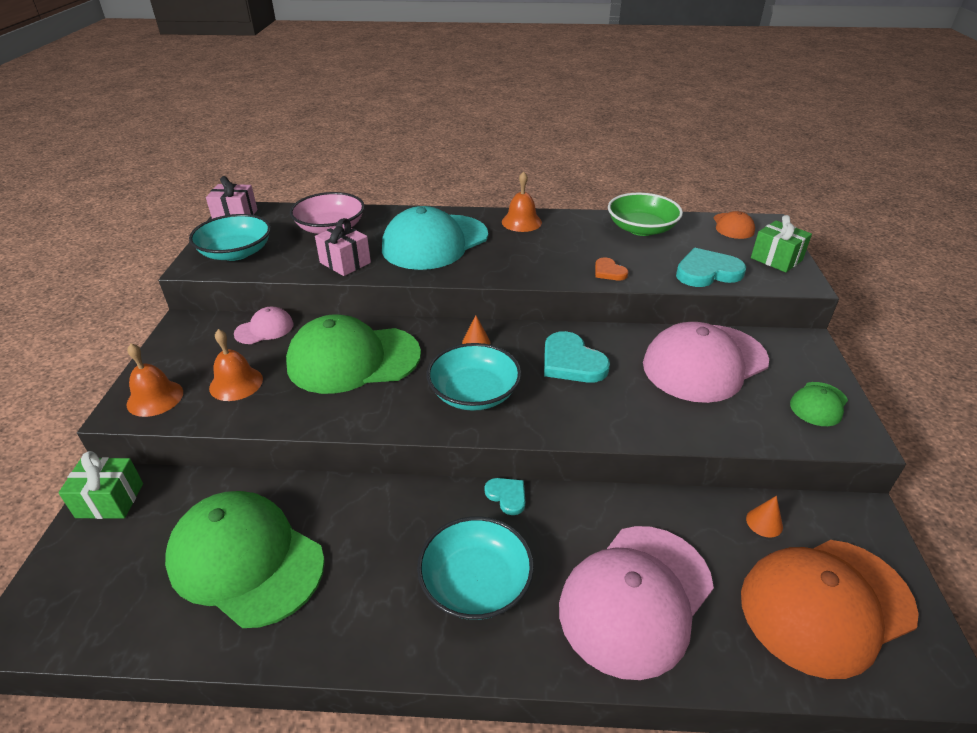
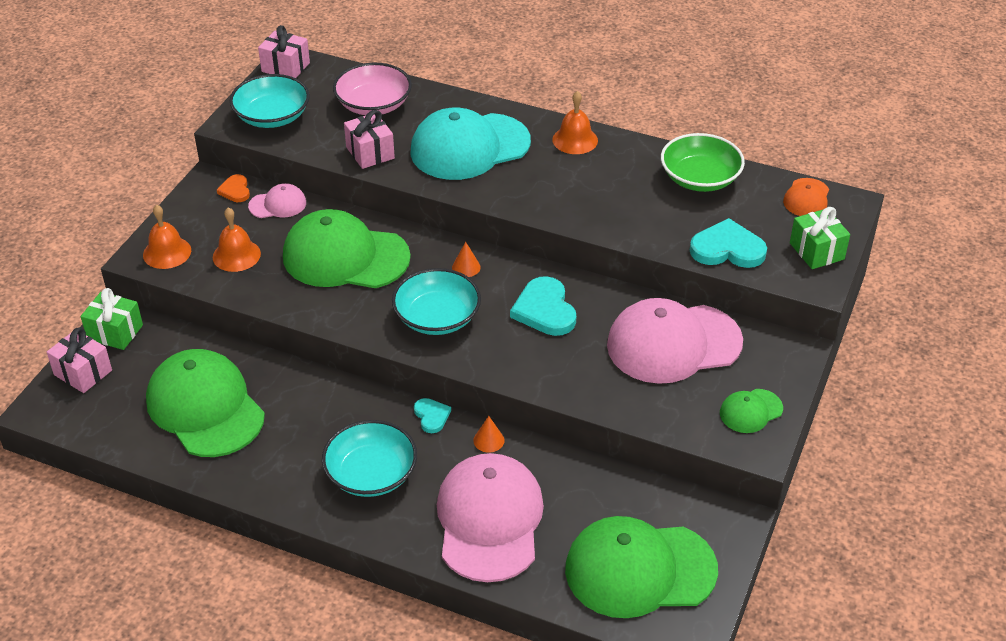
camera: 20 degrees right, 5 degrees up
pink cap [559,526,714,680] -> pink cap turned 120 degrees clockwise [437,453,544,582]
orange heart [595,258,628,280] -> orange heart moved to [217,174,250,202]
orange cap [741,540,919,679] -> green cap [565,516,718,618]
orange cone [746,496,783,538] -> orange cone moved to [473,416,504,453]
none -> pink gift [47,327,112,393]

